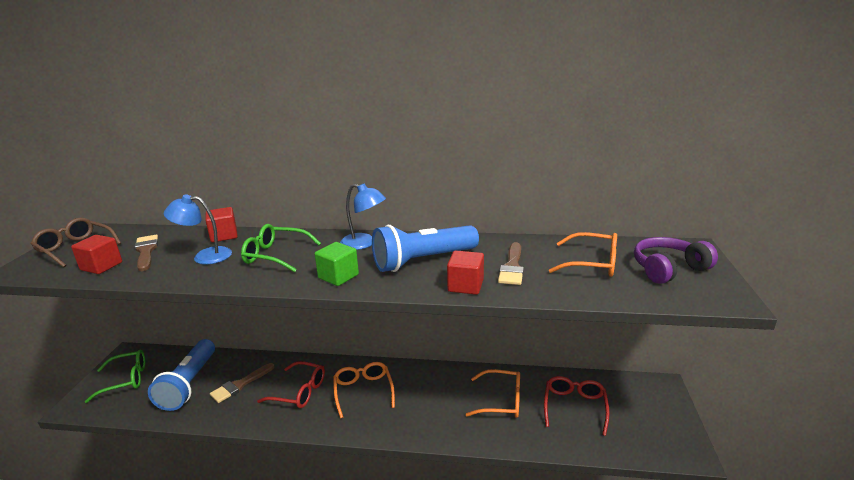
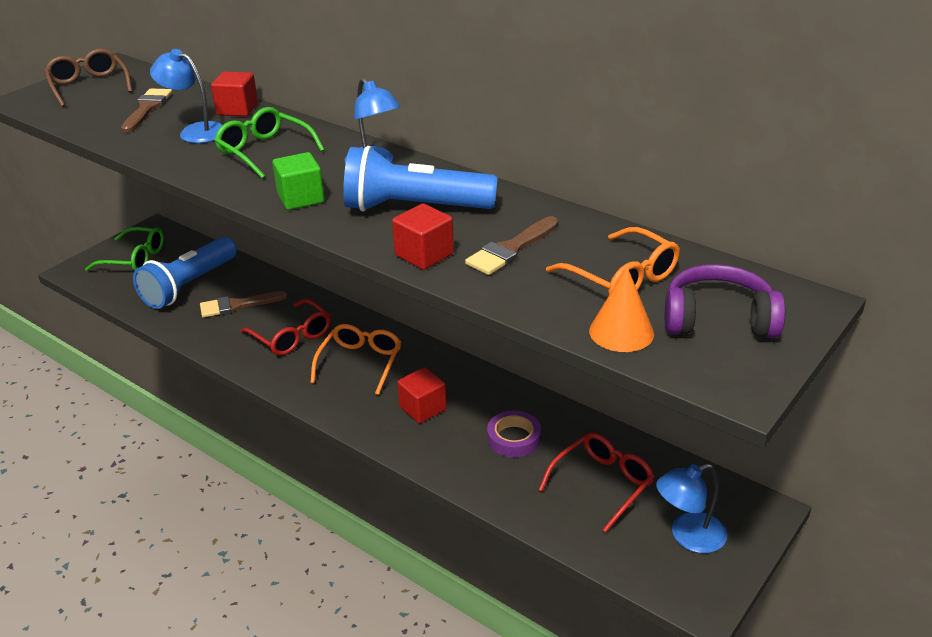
camera: 30 degrees right, 10 degrees up
red cube [71,235,122,274] -> red cube moved to [397,367,447,424]
orange glasses [466,369,520,418] -> purple tape [487,411,541,457]
none -> orange cone [589,267,654,352]
none -> blue lamp [656,464,727,553]

